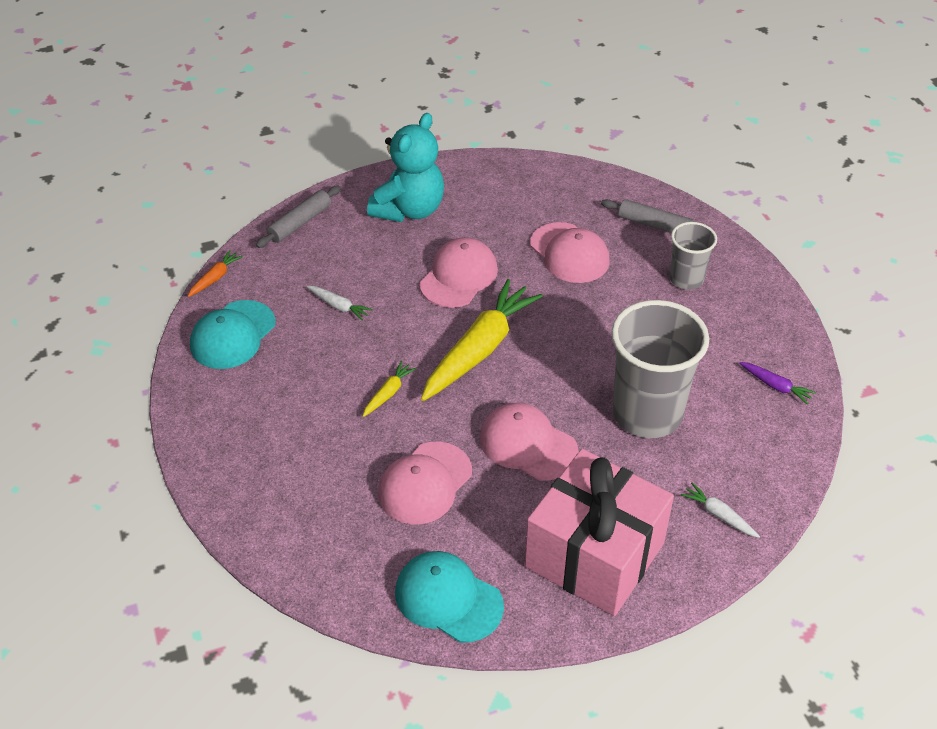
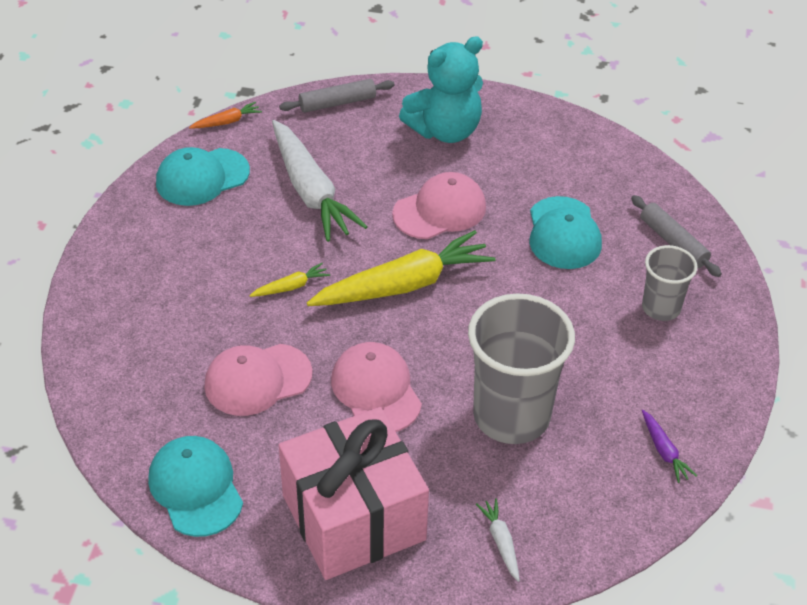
camera: 30 degrees right, 0 degrees up
white carrot [307,286,373,321] -> white carrot [272,120,368,242], size x2.35
pink cap [530,222,610,283] -> turquoise cap [530,196,602,269]

